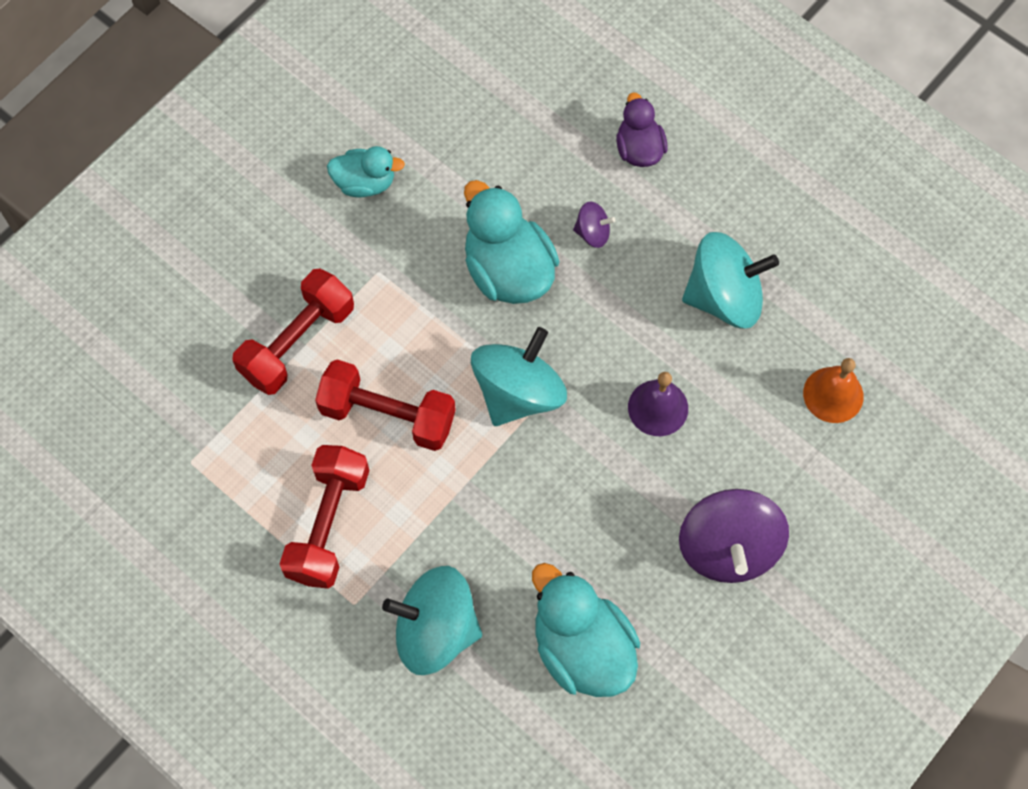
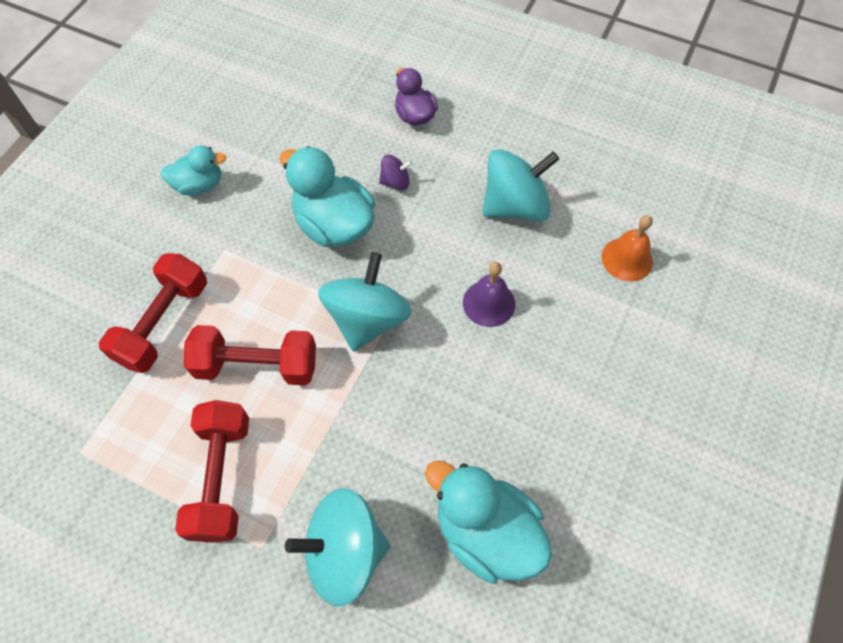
camera: 15 degrees left, 5 degrees down
purple spinning top [679,489,789,583] -> none

